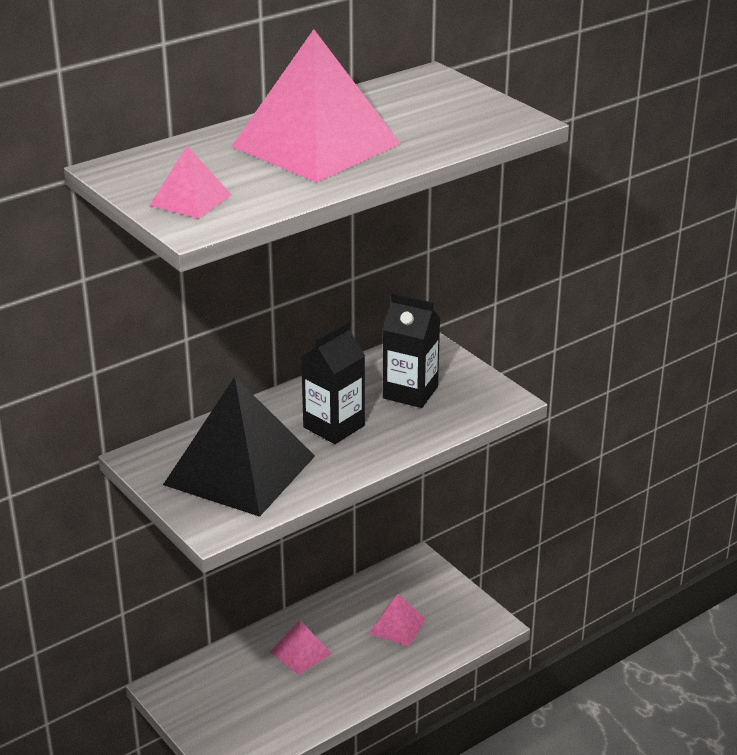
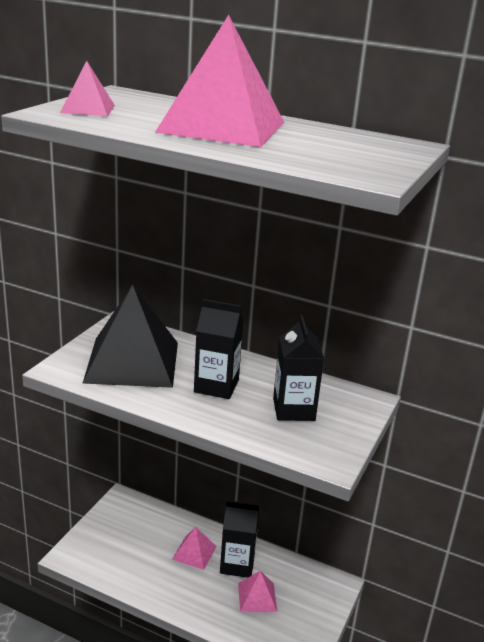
camera: 60 degrees right, 5 degrees down
none -> black carton [220,500,259,578]

